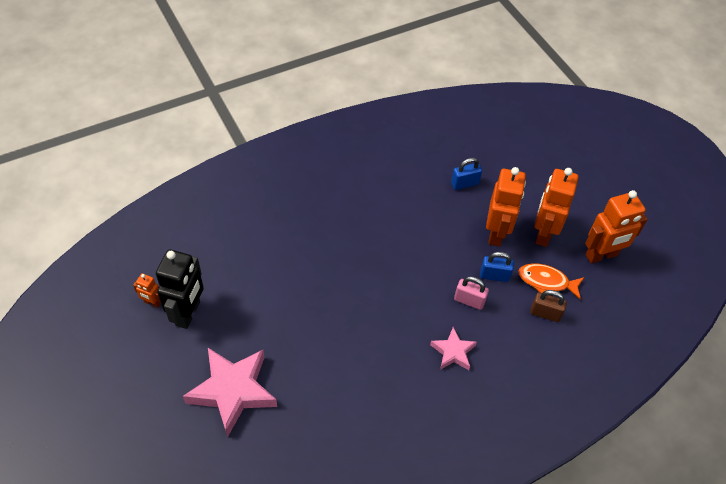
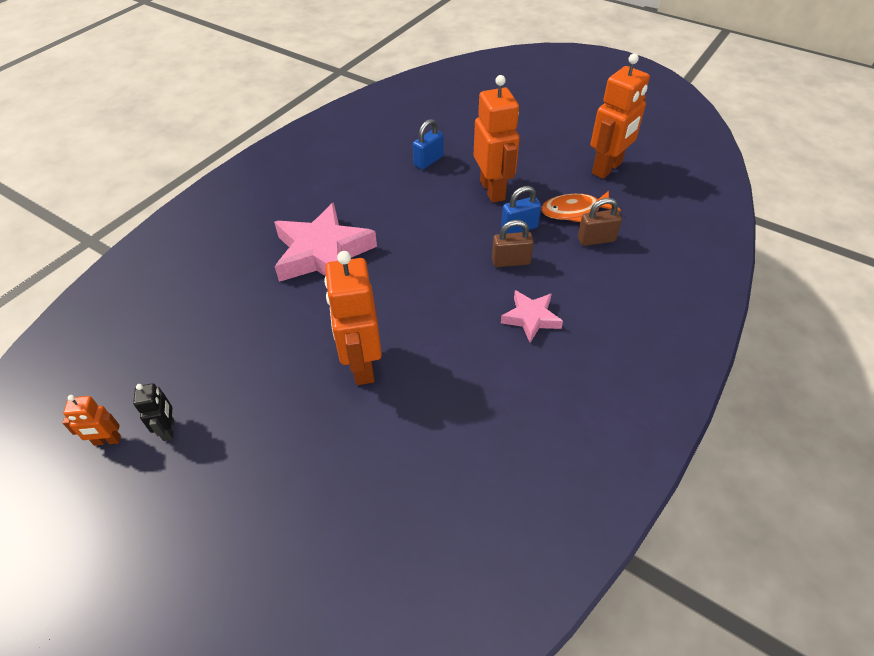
camera: 25 degrees left, 5 degrees down
black robot [156,249,204,329] -> black robot [133,383,174,441], size x0.48
pink star [183,348,277,437] -> pink star moved to [274,202,377,282]
pink padlock [454,276,489,310] -> brown padlock [492,220,534,267]
orange robot [534,168,578,247] -> orange robot moved to [324,251,382,385]

